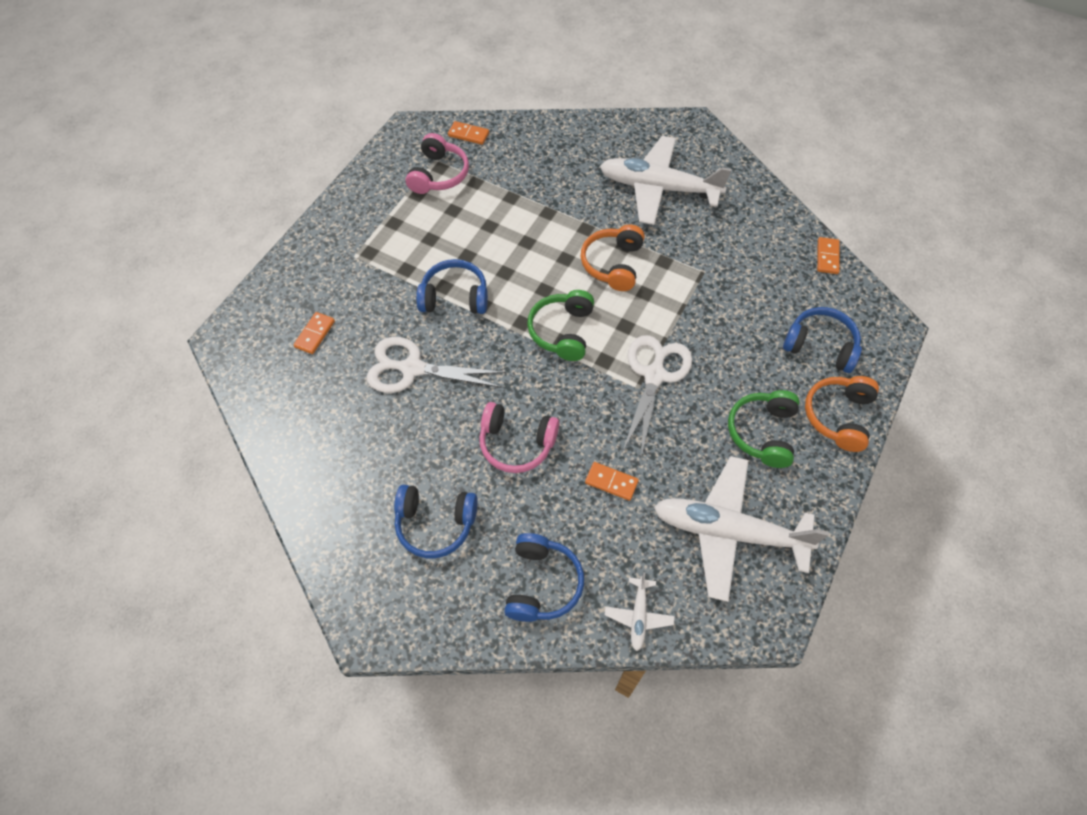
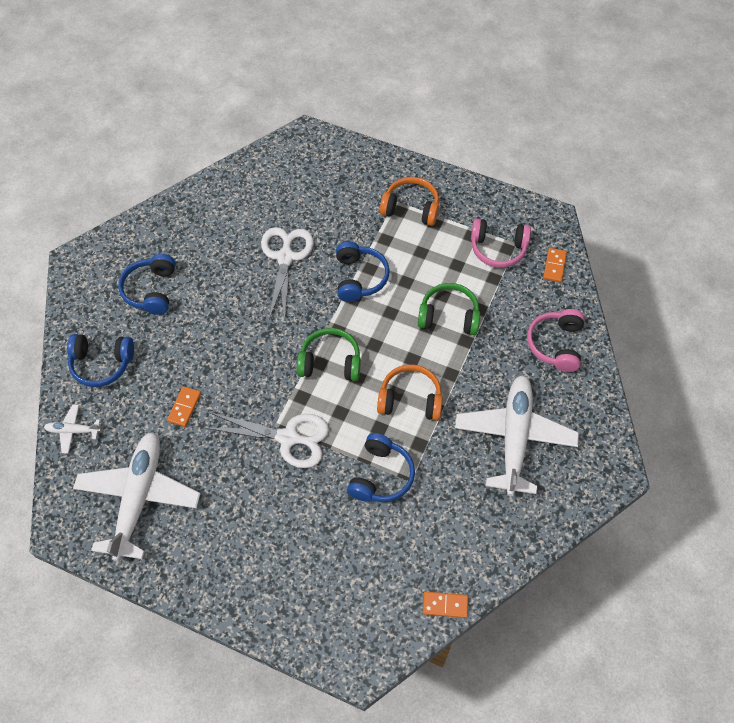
camera: 85 degrees right, 0 degrees up
orange domino [293,312,335,354] -> none
pink headphones [479,402,559,473] -> pink headphones moved to [527,309,584,372]
green headphones [728,390,799,468] -> green headphones moved to [418,283,480,335]
blue headphones [783,307,862,373] -> blue headphones moved to [347,433,415,502]
orange headphones [805,376,879,452] -> orange headphones moved to [380,177,439,226]

